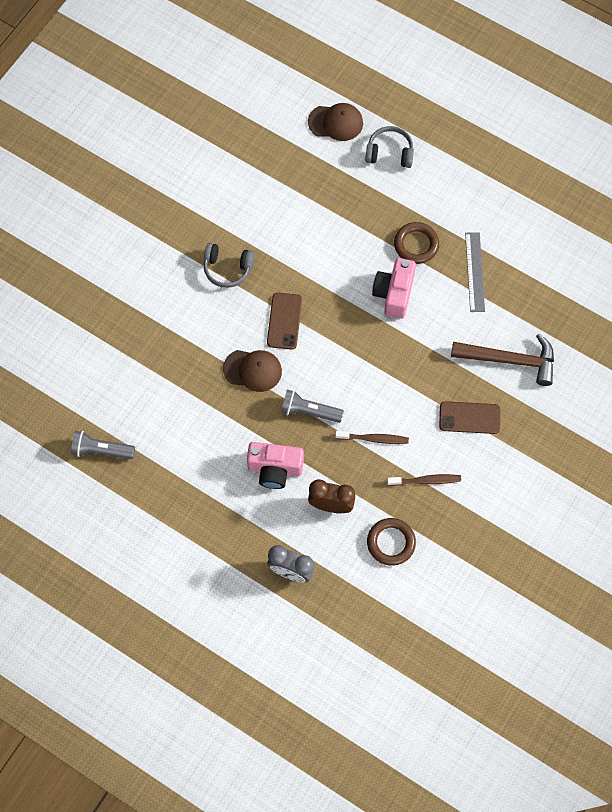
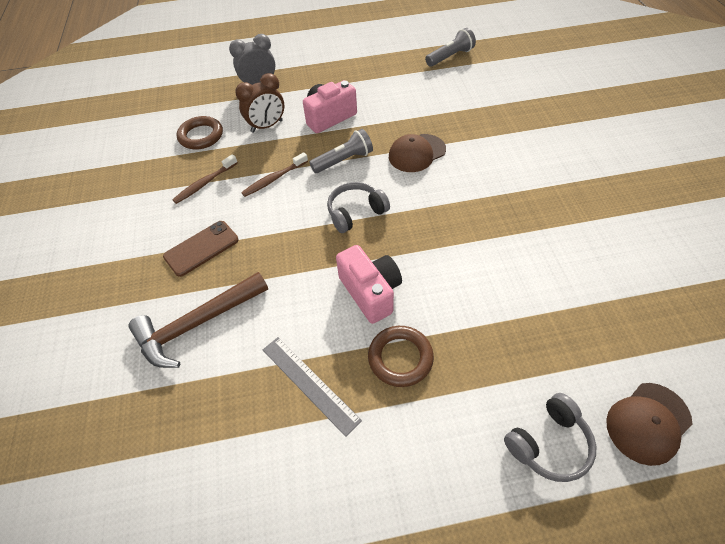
camera: 140 degrees right, 15 degrees down
grey headphones [204,243,254,288] -> grey headphones moved to [327,182,390,233]
brown phone [267,293,302,350] -> none

